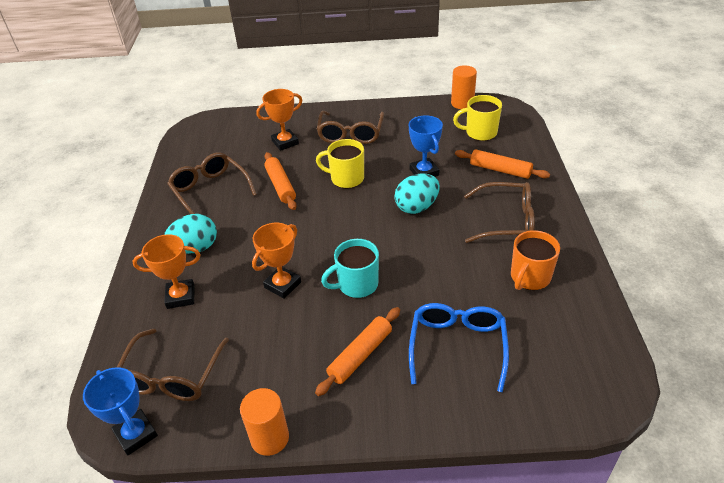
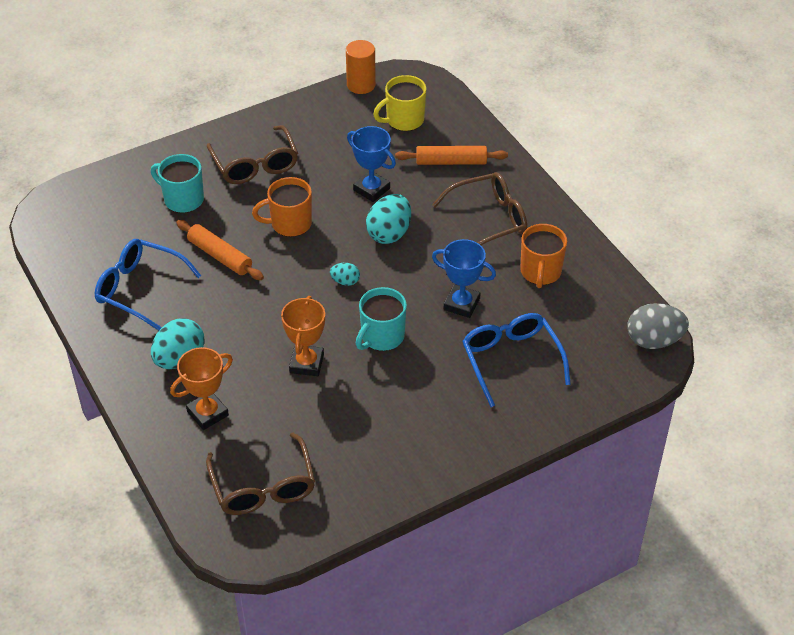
camera: 30 degrees left, 5 degrees up
blue trophy [83,367,158,455] -> blue trophy moved to [432,239,496,318]
brown glasses [167,153,257,214] -> blue glasses [95,239,201,330]
orange cylinder [240,388,289,456] -> none
orange trophy [256,89,302,151] -> turquoise mug [151,154,204,213]
orange rolling pin [315,307,400,396] -> none
yellow mug [316,139,364,188] -> orange mug [252,177,312,237]
none -> turquoise egg [330,263,360,286]
none -> grey egg [627,303,689,349]

